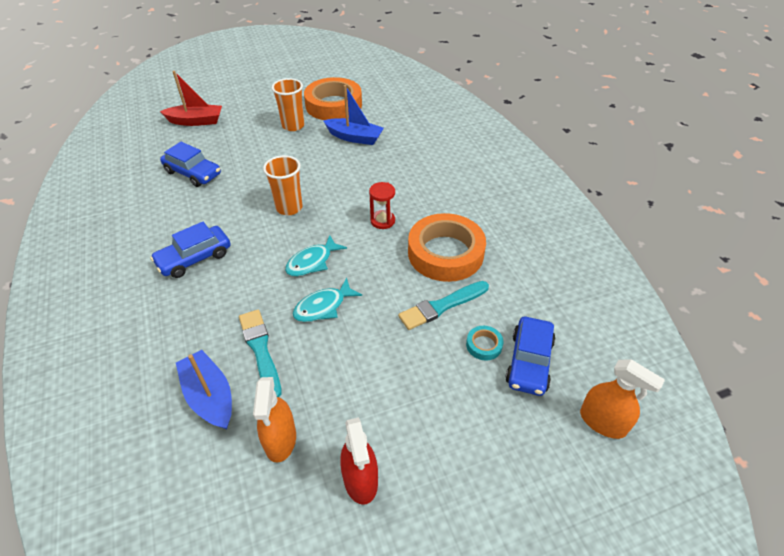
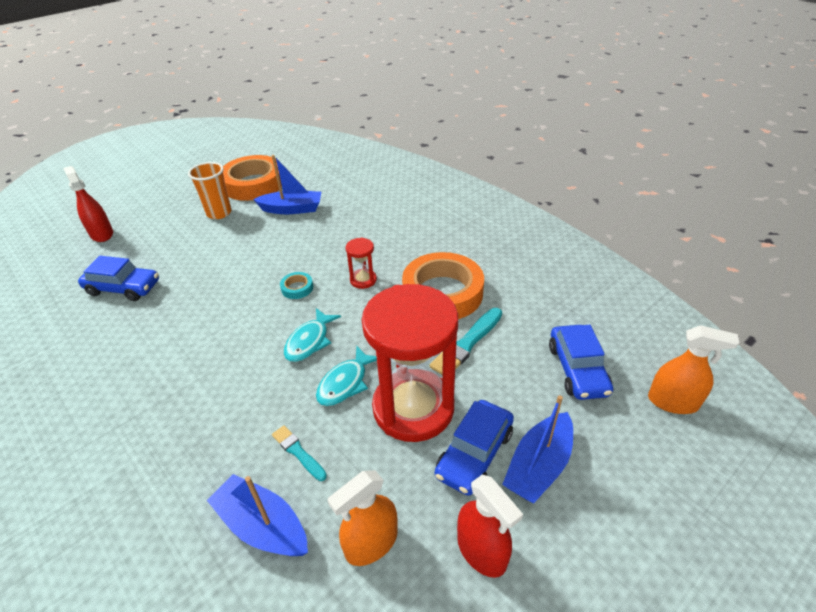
camera: 20 degrees left, 5 degrees down
blue car [150,222,230,278] -> blue car moved to [435,400,514,496]
red boat [160,71,222,126] -> red spray bottle [63,166,113,242]
turquoise brush [239,310,281,397] -> turquoise brush [272,425,327,481], size x0.61
orange spray bottle [253,377,296,463] -> orange spray bottle turned 75 degrees clockwise [328,470,398,566]
orange cup [263,155,303,215] -> none
turquoise tape [466,326,503,361] -> turquoise tape moved to [280,272,313,299]
none -> red hourglass [362,284,458,442]
none -> blue boat [502,395,573,503]

